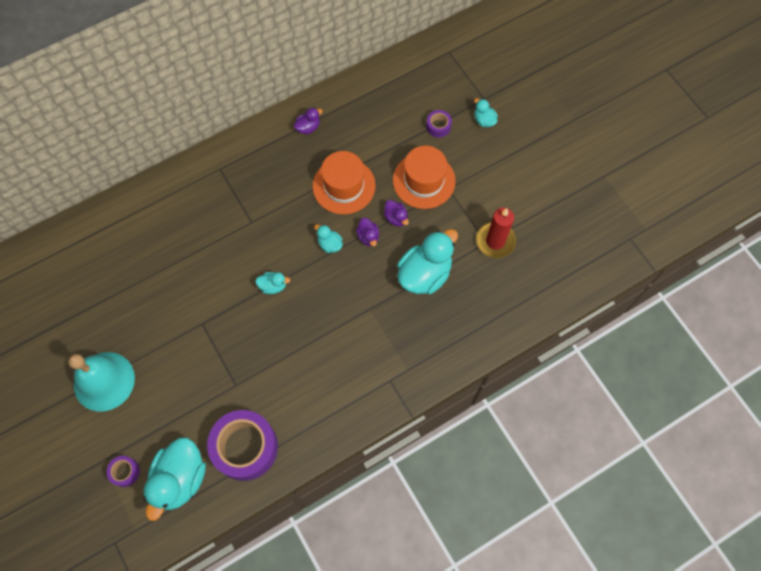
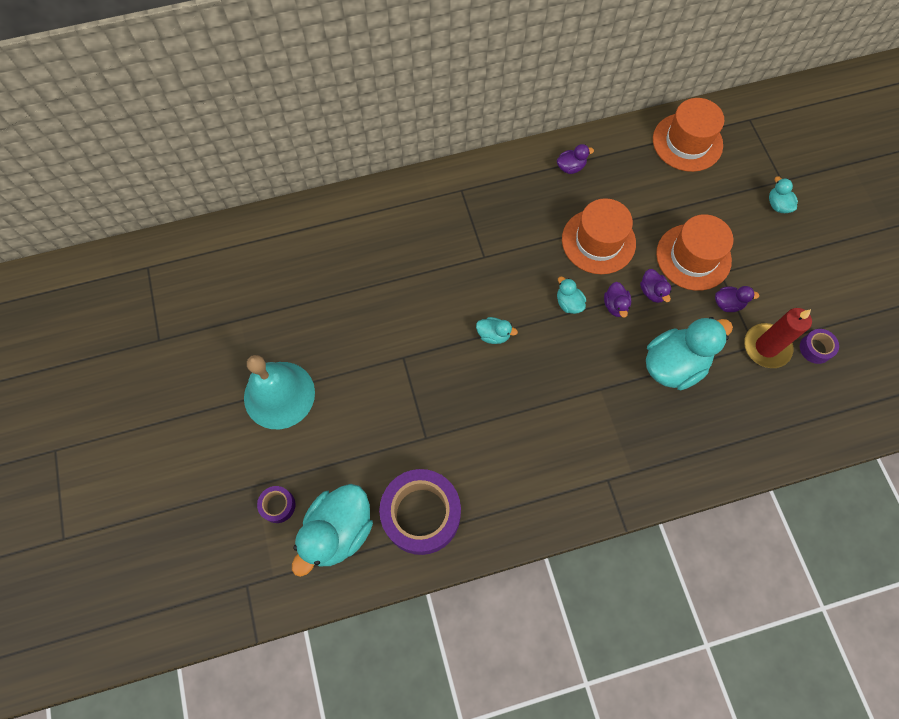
camera: 15 degrees right, 0 degrees up
purple tape [426,110,452,138] -> purple tape moved to [800,329,839,364]
none -> orange hat [653,98,724,172]
none -> purple duck [715,286,759,312]

